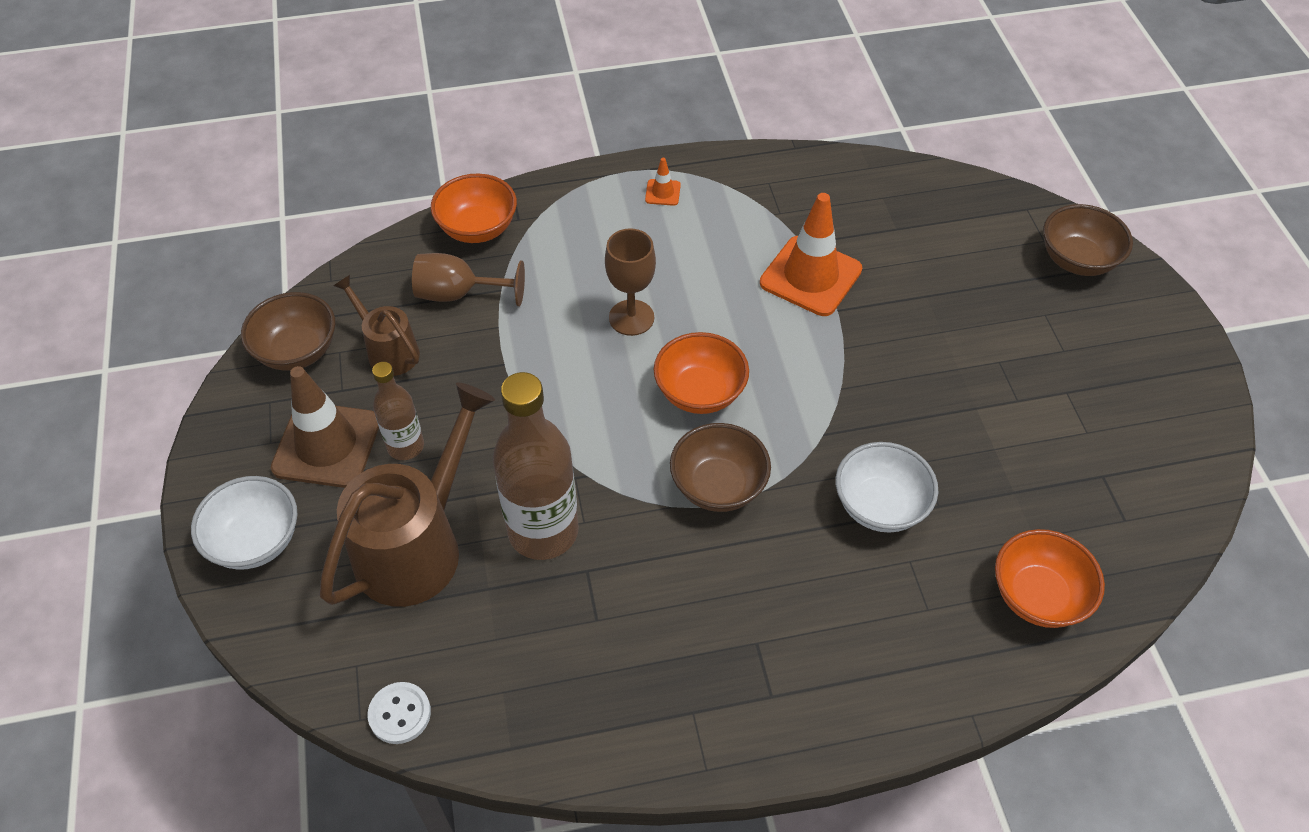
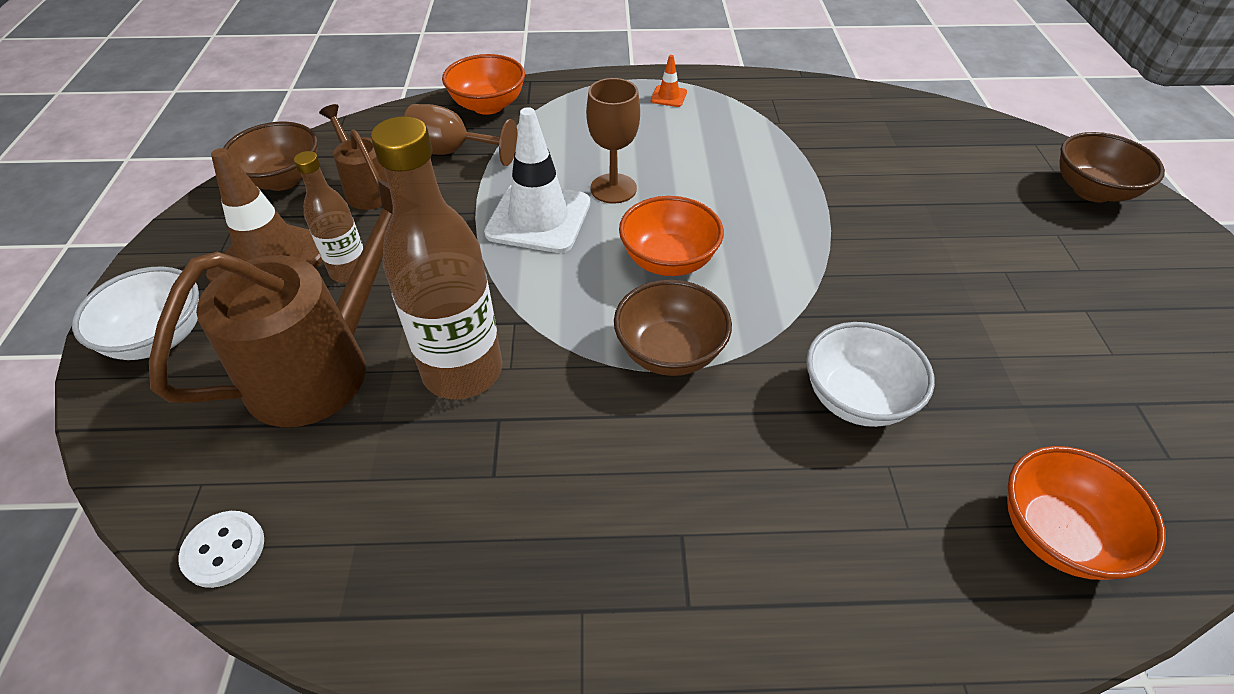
camera: 10 degrees right, 5 degrees down
orange traffic cone [760,193,862,316] -> none
none -> white traffic cone [484,107,590,253]

